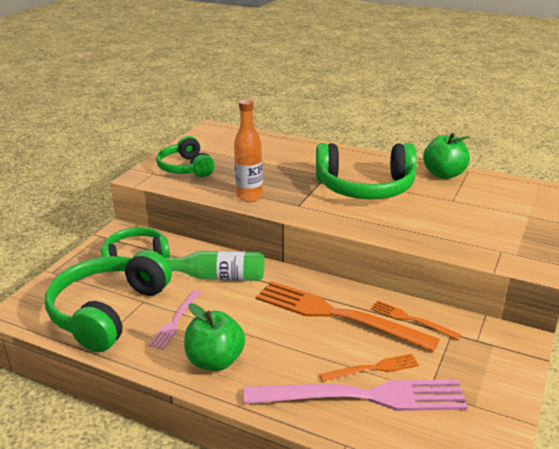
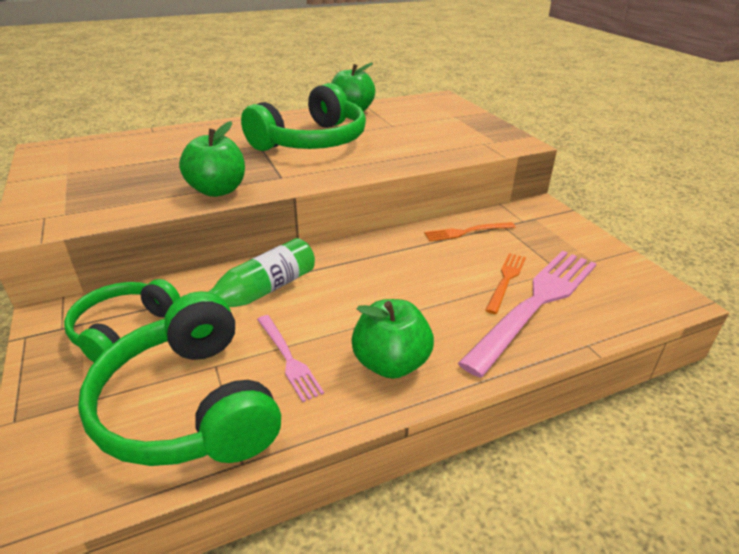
camera: 50 degrees left, 5 degrees up
green headphones [156,136,215,177] -> none
orange bottle [234,99,263,202] -> green apple [179,121,245,197]
orange fork [256,281,440,352] -> none

